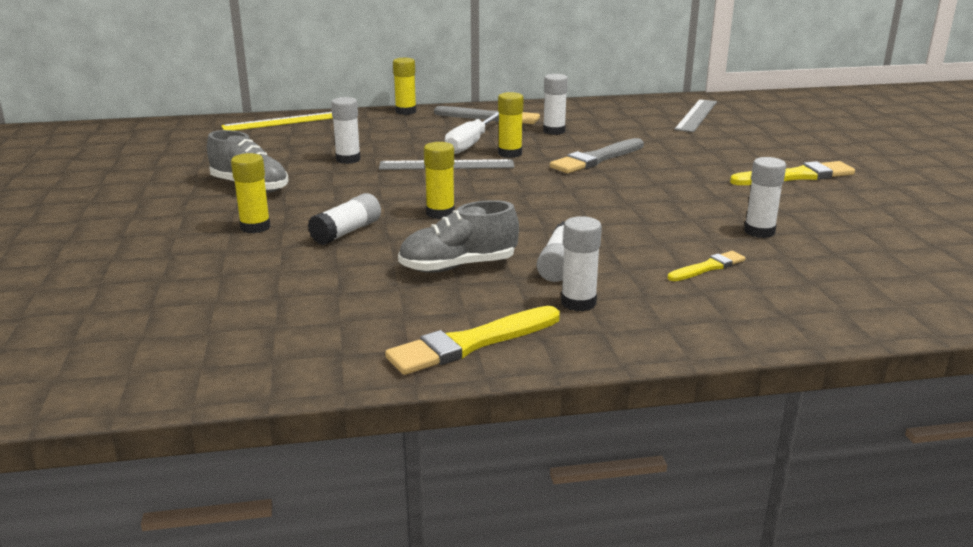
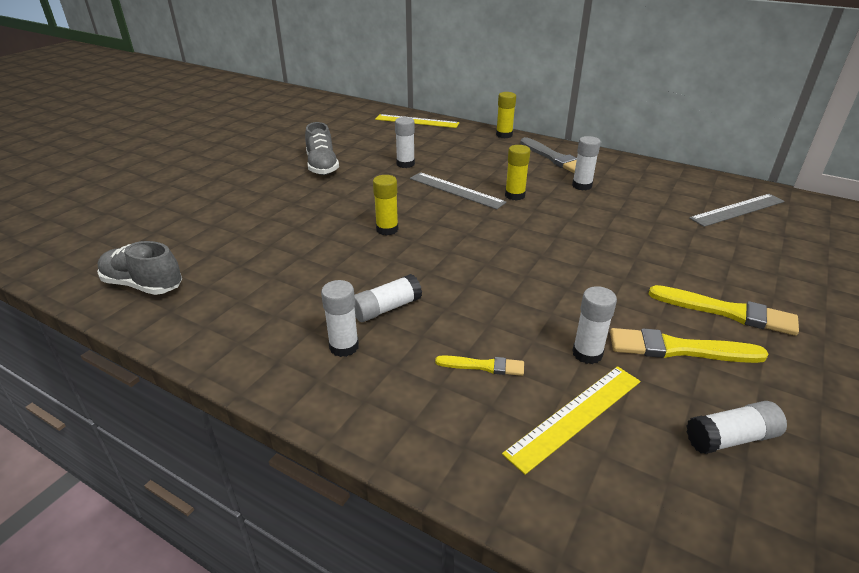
camera: 40 degrees right, 10 degrees up
yellow glue stick [231,153,271,234] -> none
white glue stick [308,193,381,245] -> white glue stick moved to [686,401,787,454]
yellow brush [385,306,560,375] -> yellow brush moved to [610,328,769,363]
grey shoe [398,200,519,273] -> grey shoe moved to [97,241,182,295]
white screwdriver [445,112,499,154] -> none
grey brush [550,138,644,173] -> none
none -> yellow ruler [502,366,641,475]

